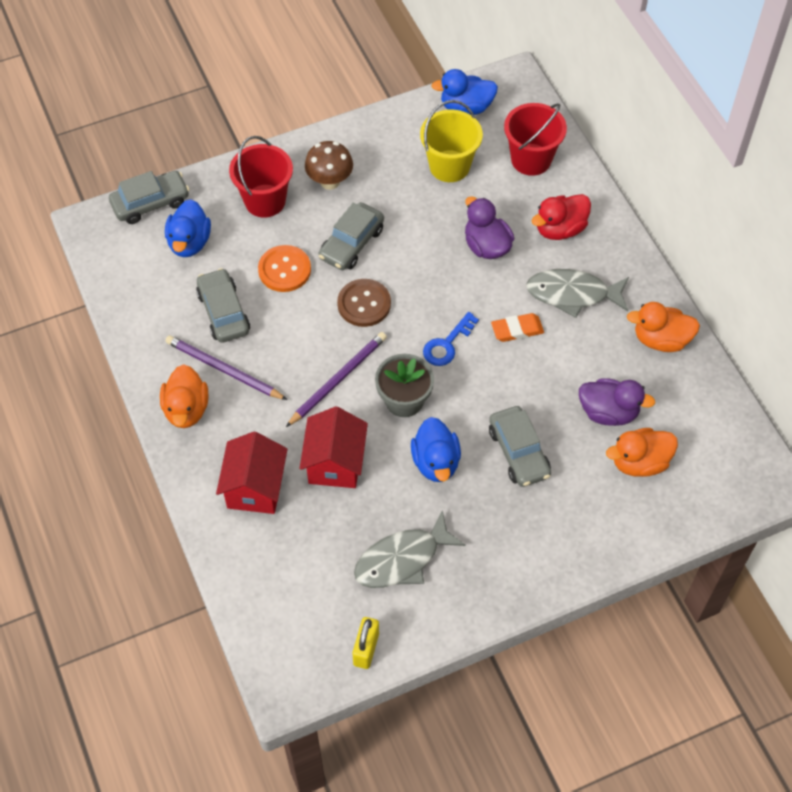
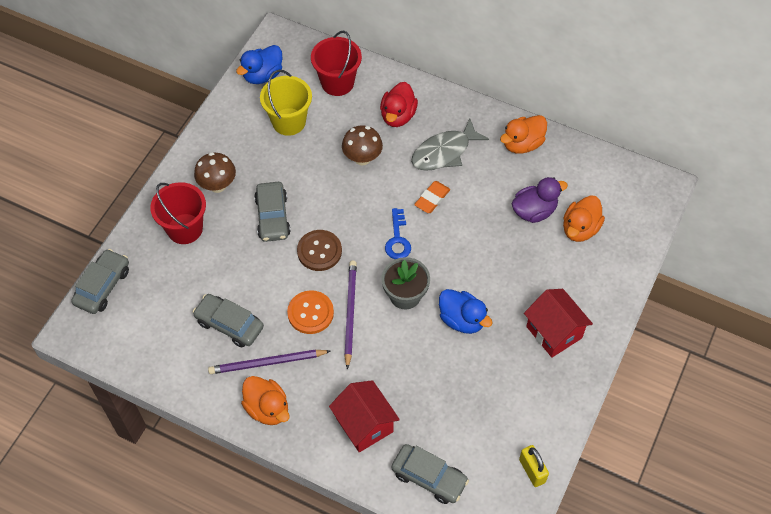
camera: 40 degrees left, 0 degrees up
blue duck [165,199,211,257] -> none
orange button [258,245,311,292] -> orange button moved to [287,290,334,334]
red house [300,406,368,488] -> red house moved to [524,289,593,358]
grey fish [354,510,466,588] -> none
purple duck [465,196,514,259] -> brown mushroom [342,125,383,165]
grey car [489,406,551,487] -> grey car moved to [391,444,469,504]

